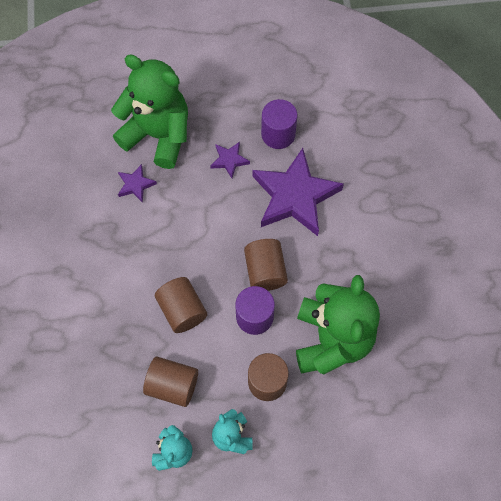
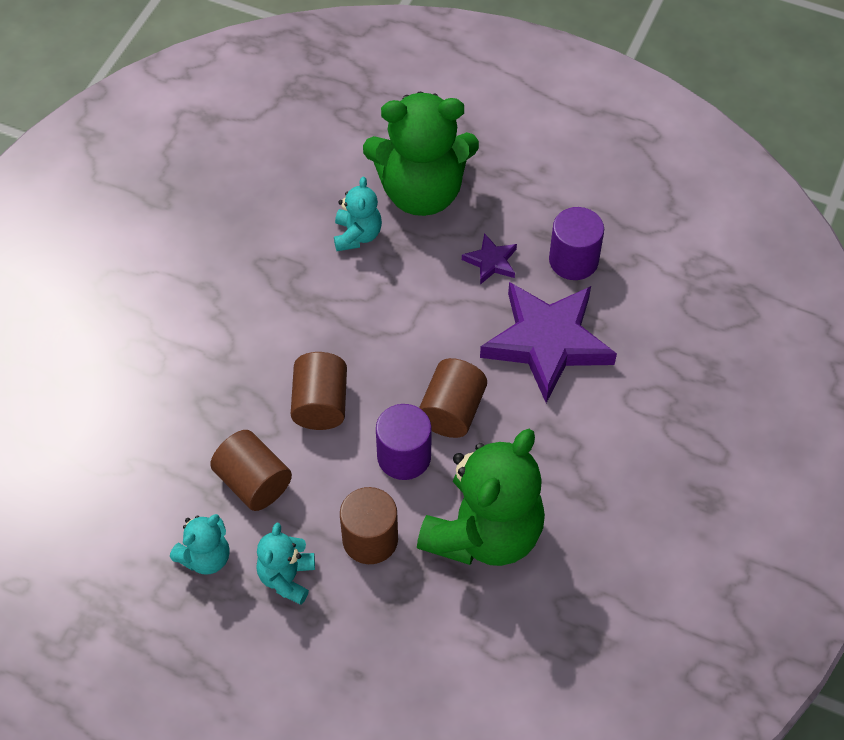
camera: 30 degrees right, 10 degrees down
green teddy bear [111,54,188,169] -> green teddy bear turned 120 degrees clockwise [363,92,479,216]
purple star [118,164,157,203] -> turquoise teddy bear [334,177,382,251]

